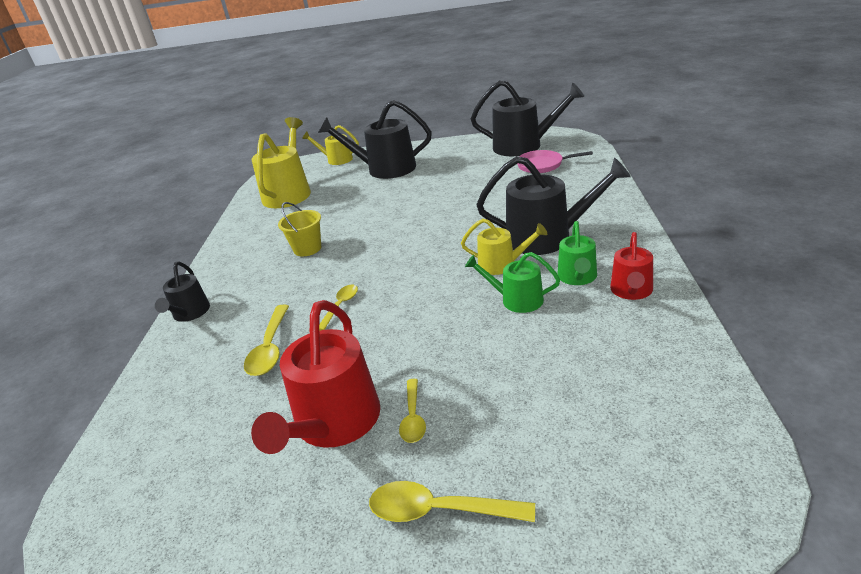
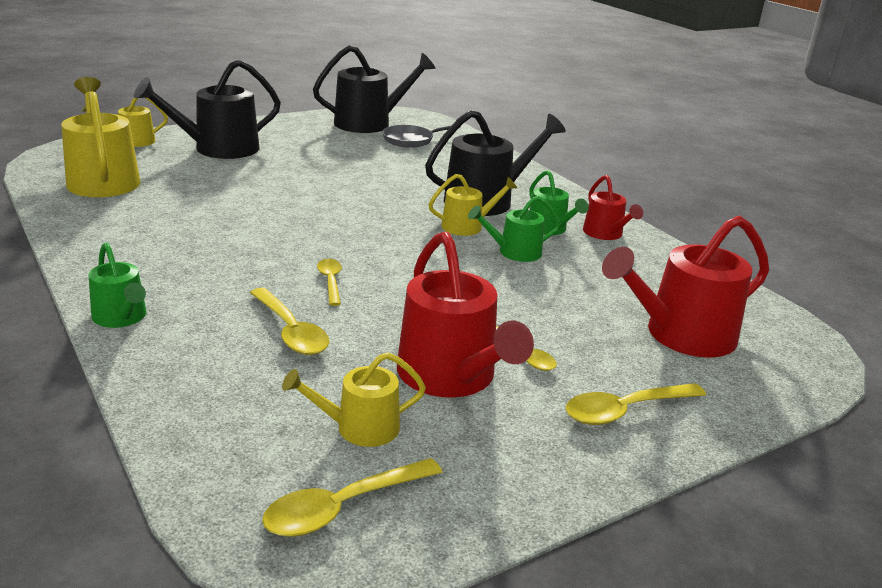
camera: 40 degrees left, 5 degrees down
black watering can [155,261,210,322] -> green watering can [88,243,146,328]
yellow bucket [278,202,321,256] -> none
pink pan [517,150,593,173] -> grey pan [382,125,461,148]
none -> yellow spoon [262,458,443,537]
none -> yellow watering can [282,352,426,447]
none -> red watering can [602,216,769,357]

